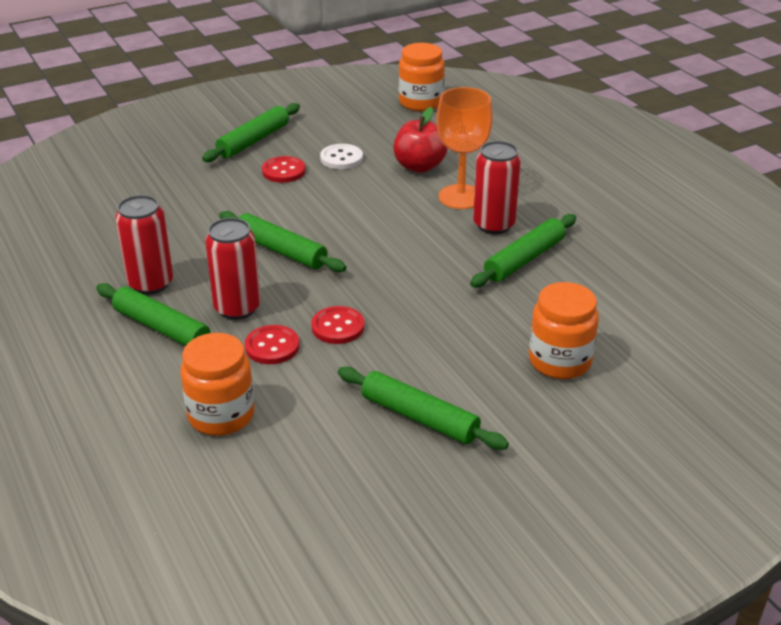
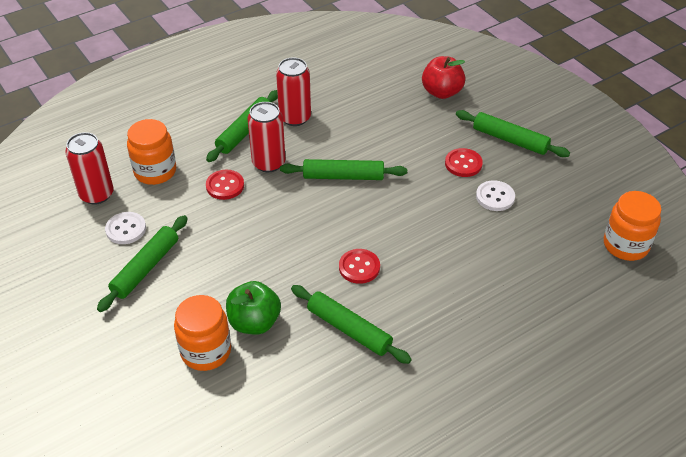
camera: 85 degrees right, 10 degrees up
green rolling pin [219,211,346,272] -> green rolling pin turned 60 degrees clockwise [280,159,407,180]
red button [311,306,365,344] -> red button moved to [339,249,380,284]
red apple [394,107,448,173] -> red apple moved to [422,56,465,99]
orange goblet [436,87,493,209] -> none
red can [473,141,521,234] -> red can moved to [65,132,114,205]
none -> white button [105,212,146,244]
none -> green apple [226,281,281,335]

